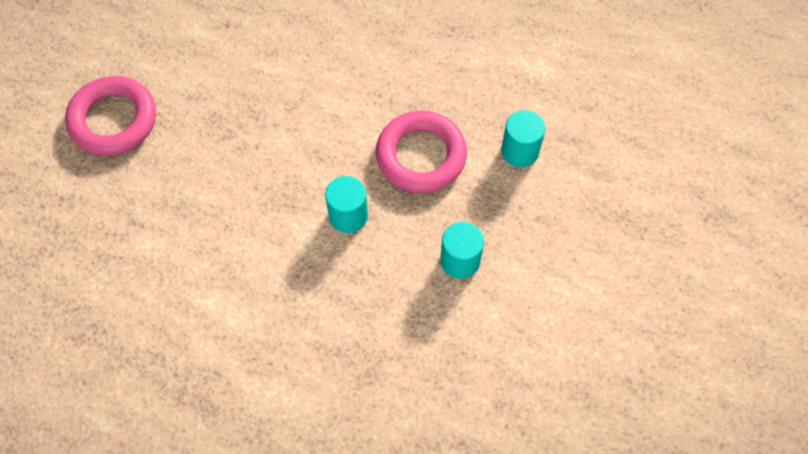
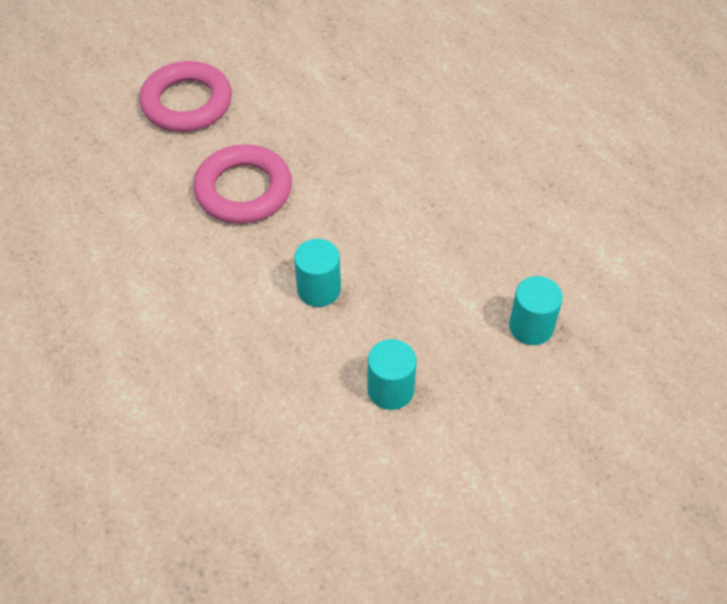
camera: 35 degrees right, 10 degrees down
pink ring [376,111,467,193] -> pink ring moved to [193,144,292,224]

